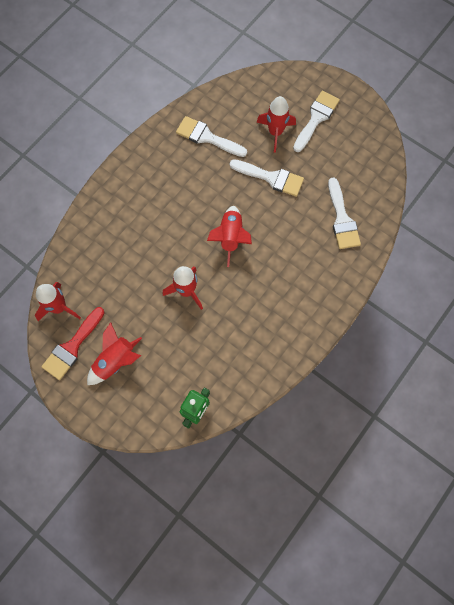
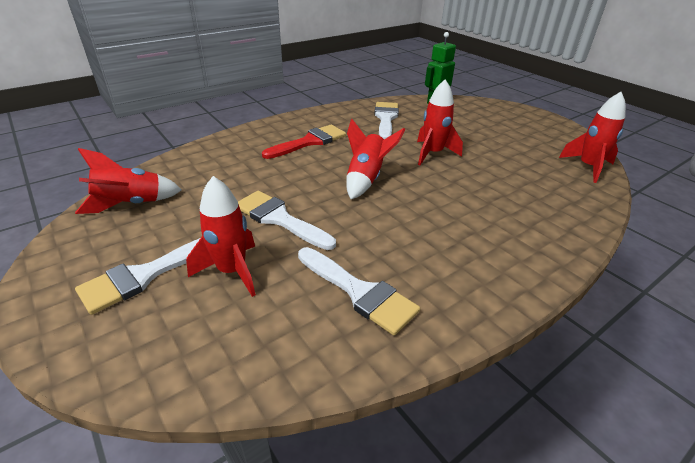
camera: 165 degrees left, 35 degrees down
red brush [41,307,105,380] -> red brush moved to [262,125,346,159]
red rocket [87,322,142,385] -> red rocket moved to [75,148,182,214]
white brush [328,177,361,249] -> white brush moved to [374,102,399,139]

